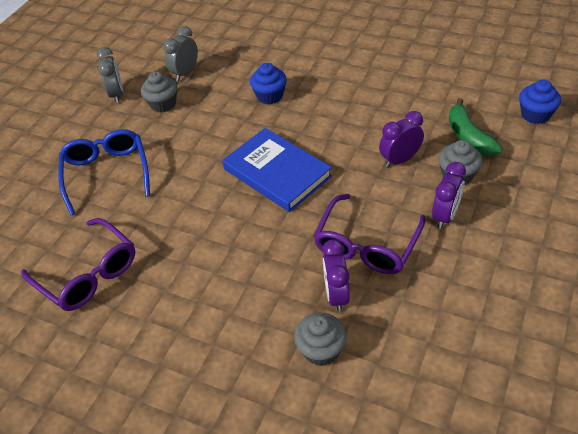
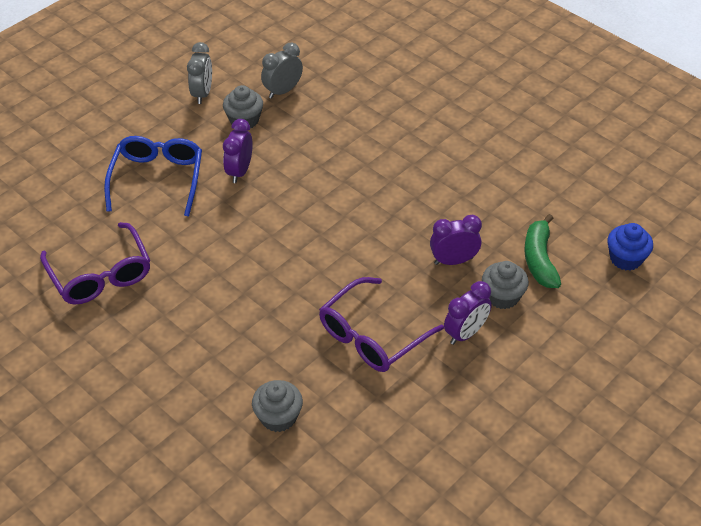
camera: 15 degrees right, 0 degrees up
blue book [222,128,332,212] -> none
blue cupcake [250,63,287,104] -> none
purple clock [322,239,350,312] -> purple clock moved to [223,119,253,183]

